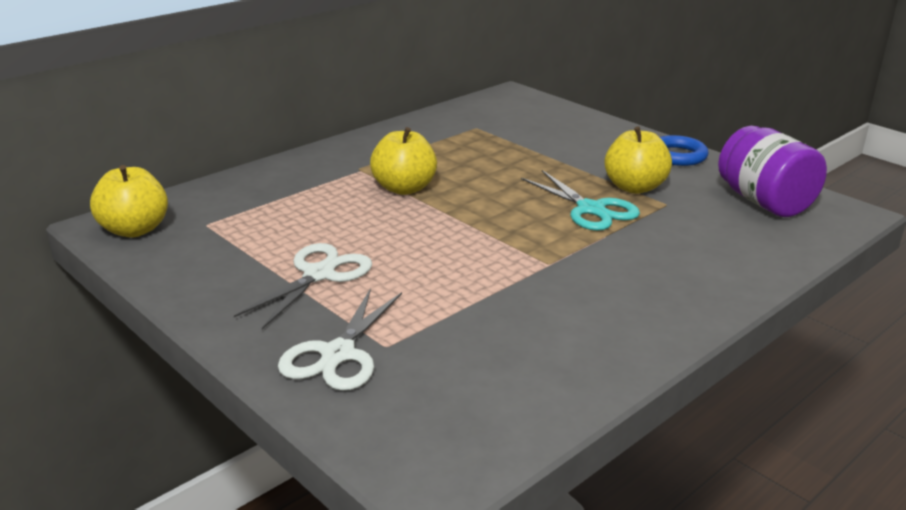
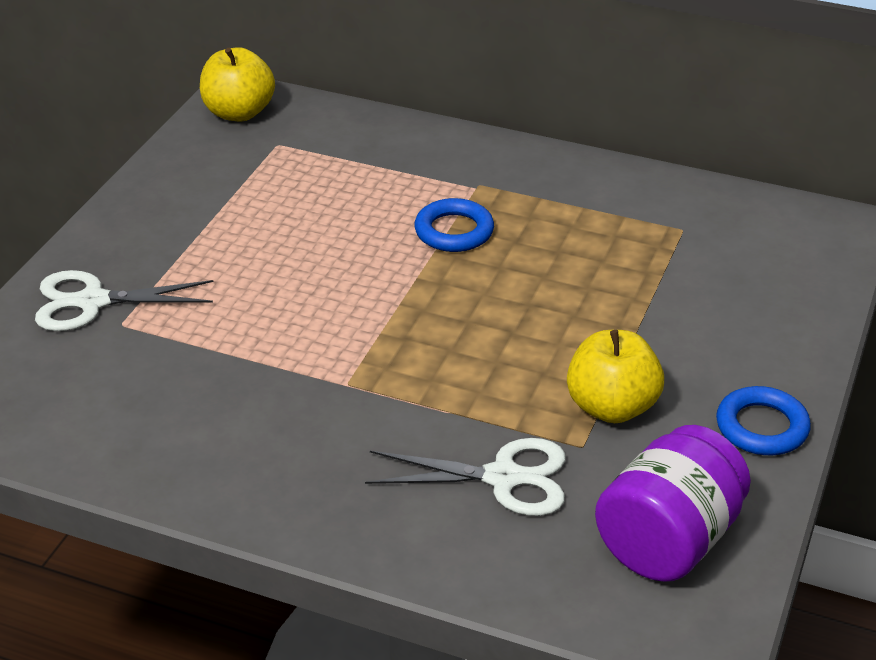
camera: 65 degrees right, 10 degrees up
white scissors [234,243,372,329] -> white scissors moved to [365,438,566,516]
yellow apple [370,127,437,195] -> blue ring [414,198,494,252]
turquoise scissors [521,170,640,231] -> none

